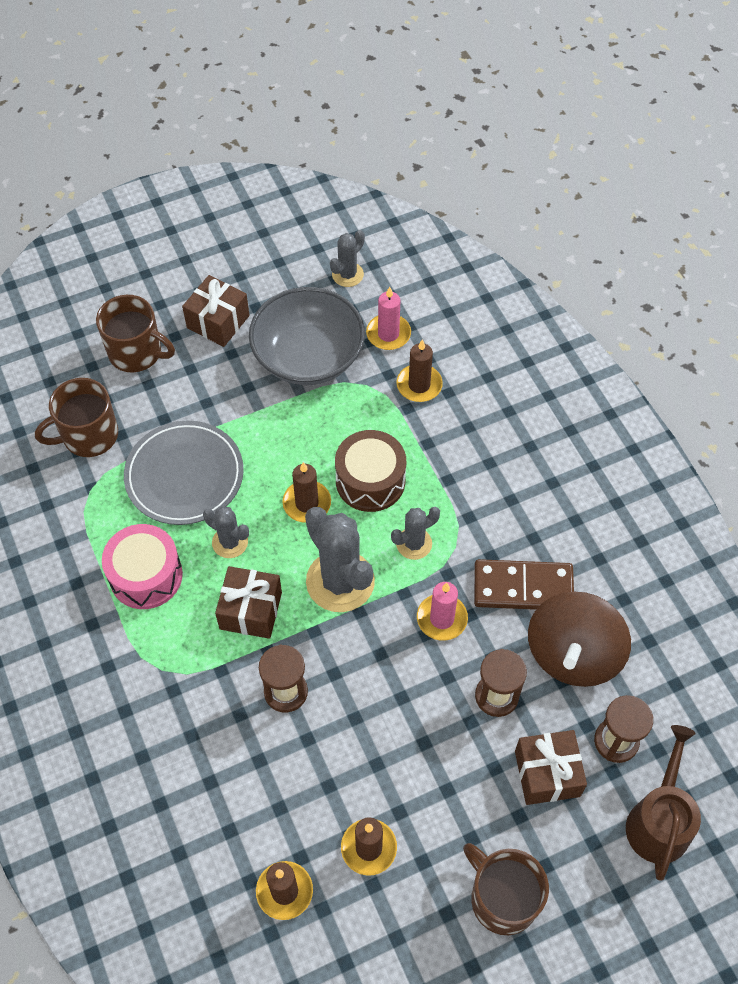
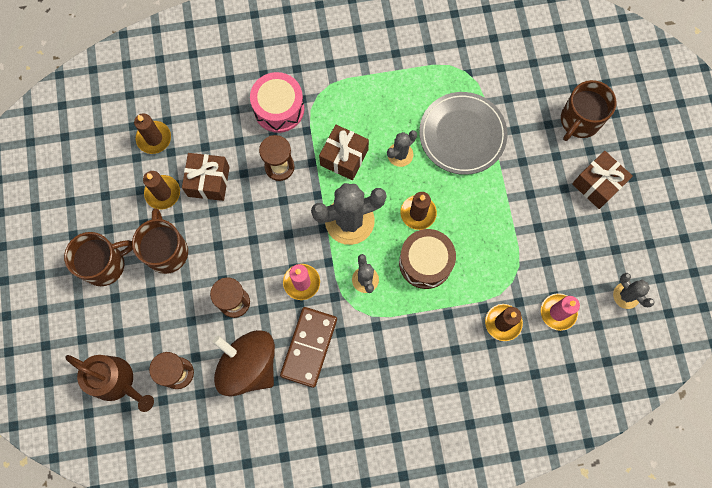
camera: 105 degrees right, 15 degrees up
brown mug [35,378,118,457] -> brown mug moved to [132,208,188,274]
pink drum [102,524,183,609] -> pink drum moved to [250,72,304,133]
grey bowl [249,287,365,385] -> none
brown gift [515,730,587,805] -> brown gift moved to [182,153,230,201]

